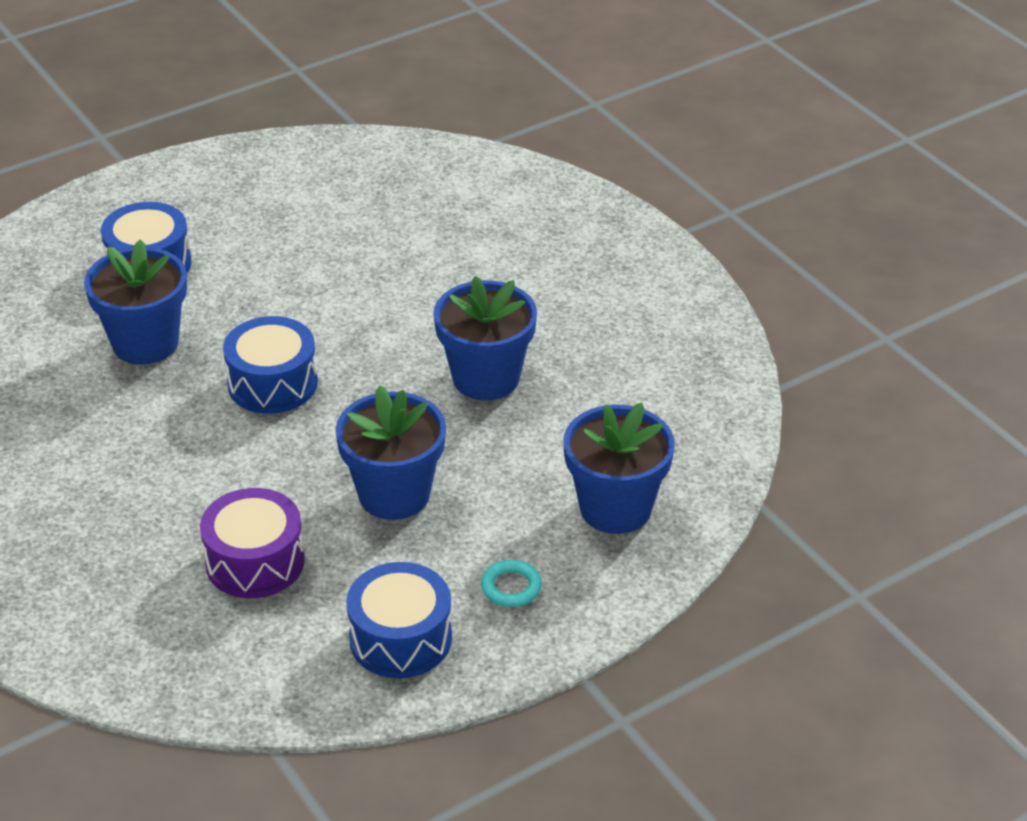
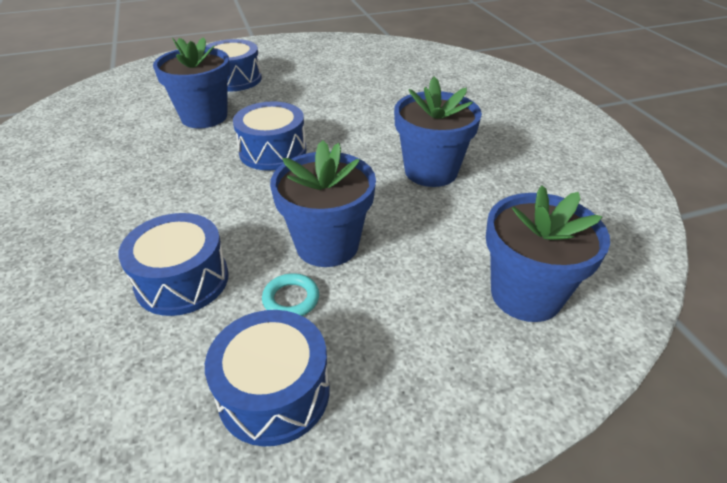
camera: 15 degrees right, 0 degrees up
purple drum [200,488,305,598] -> blue drum [118,213,229,316]
turquoise ring [481,559,542,607] -> turquoise ring moved to [262,273,319,316]

